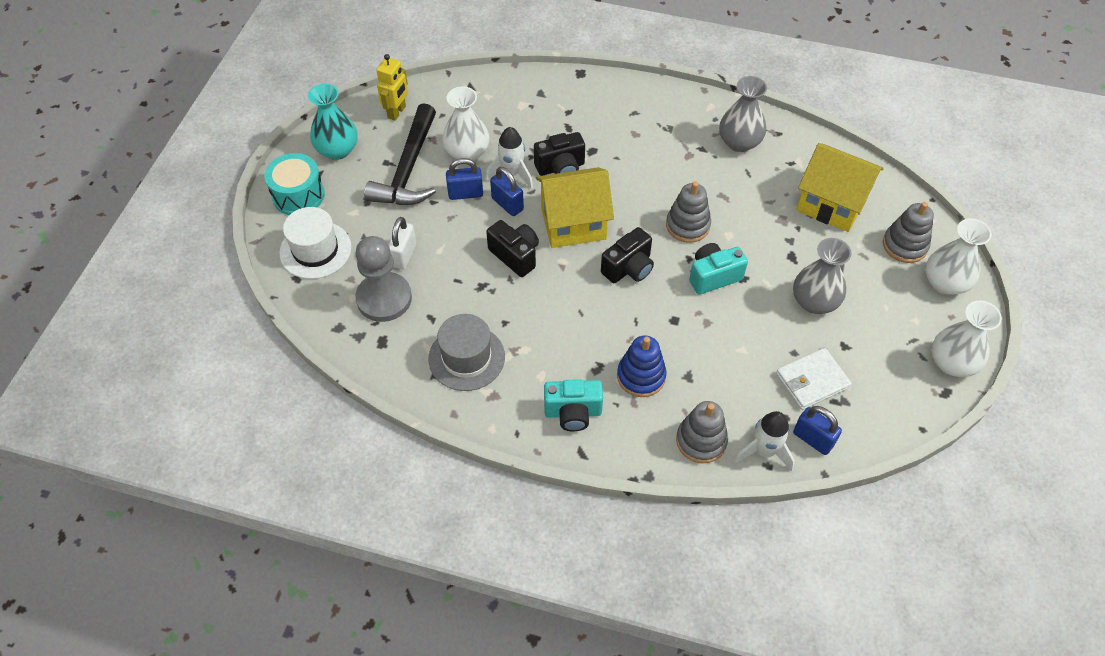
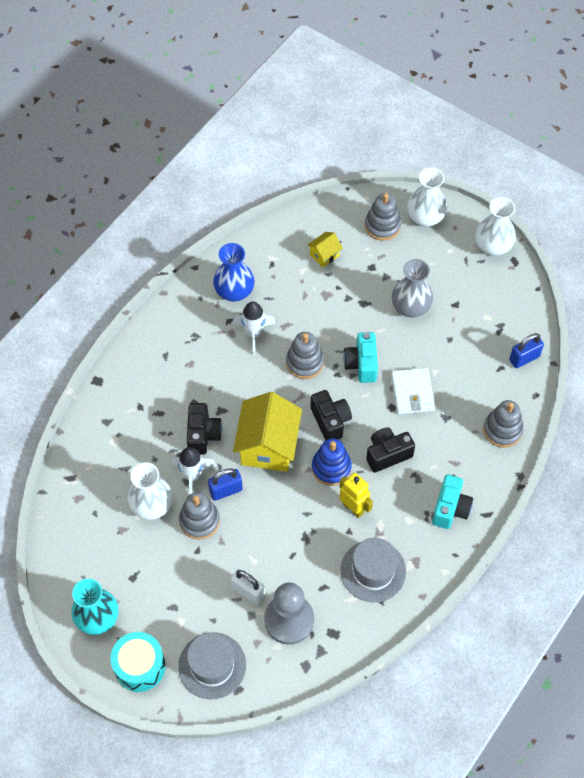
camera: 70 degrees left, 5 degrees up
white hat [279,207,351,279] -> grey hat [178,632,246,699]
black hammer [364,103,436,205] -> none
yellow robot [376,54,408,121] -> yellow robot moved to [340,473,373,518]
blue padlock [446,158,483,200] -> grey stacking toy [179,492,220,540]
black camera [486,220,539,277] -> black camera moved to [366,427,415,473]
blue stacking toy [617,336,667,397] -> blue stacking toy moved to [312,438,352,486]
grey vase [719,76,767,152] -> blue vase [213,243,255,302]
white rocket [734,411,795,471] -> white rocket moved to [233,302,276,355]
white wallet [776,348,852,410] -> white wallet moved to [391,368,435,414]
yellow house [797,143,884,232] -> yellow house [307,232,343,267], size x0.47

